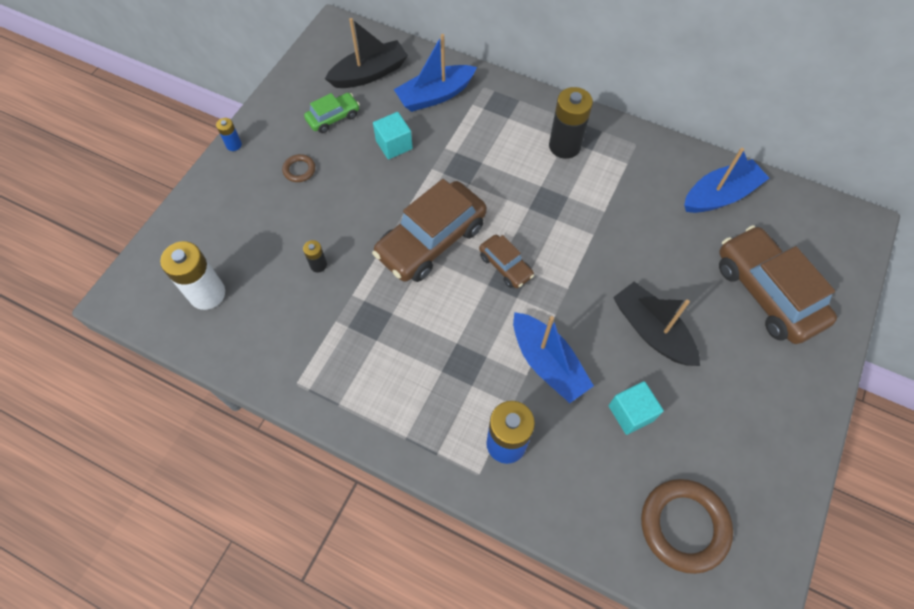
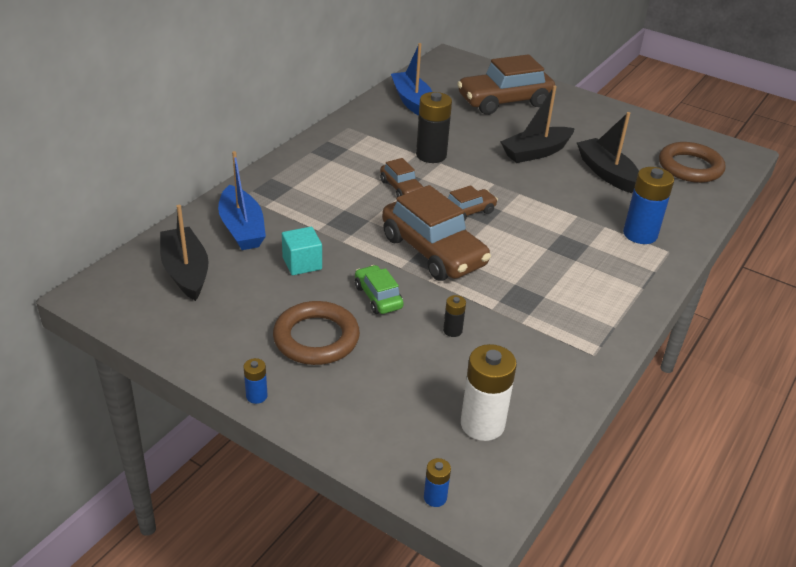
camera: 85 degrees left, 25 degrees down
brown ring [282,154,315,182] -> brown ring [273,301,360,365], size x2.12
green car [304,93,360,133] -> green car moved to [355,265,404,314]
blue boat [513,312,594,403] -> none
black battery [549,87,593,159] -> black battery moved to [416,92,452,163]
turquoise cube [609,381,664,435] -> black boat [577,112,639,193]
none -> brown car [380,158,423,197]
none -> blue battery [424,458,451,507]

